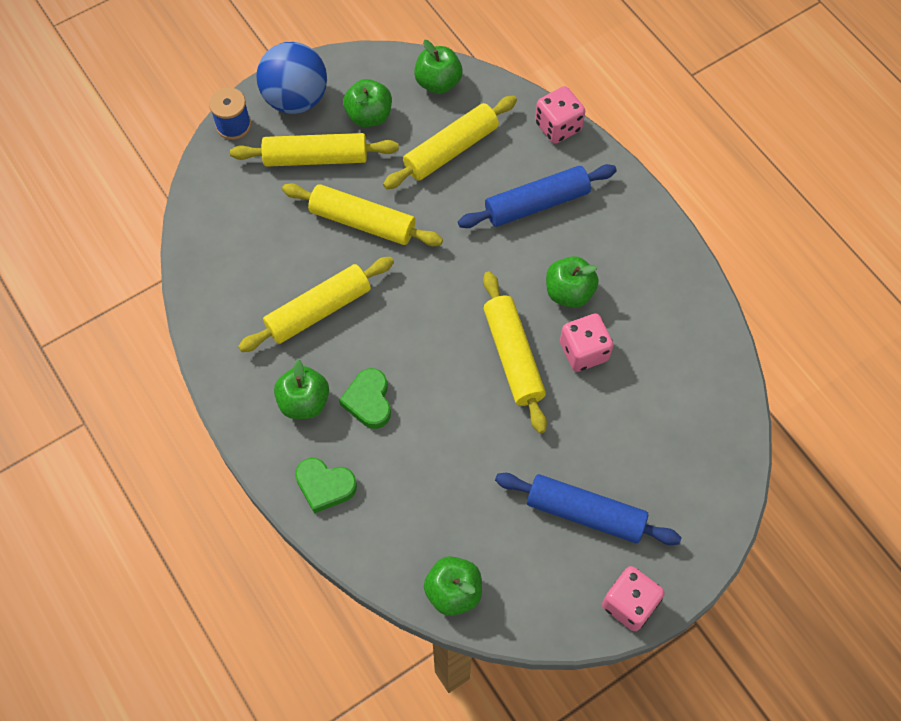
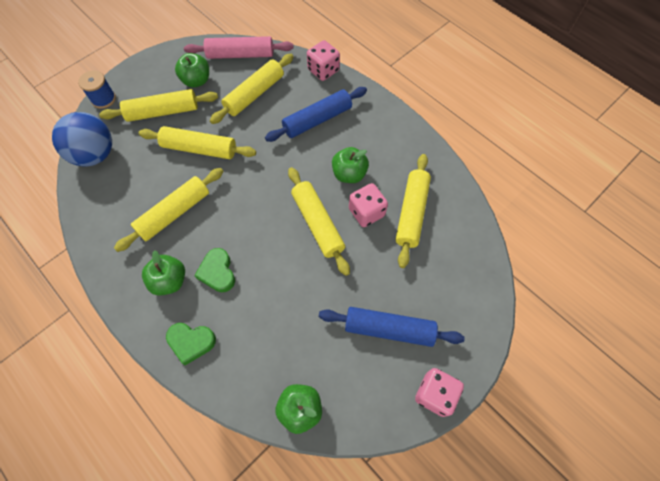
camera: 10 degrees left, 0 degrees up
blue ball [256,42,327,114] -> blue ball moved to [52,112,112,167]
green apple [414,40,463,94] -> pink rolling pin [184,36,294,59]
none -> yellow rolling pin [396,154,431,268]

